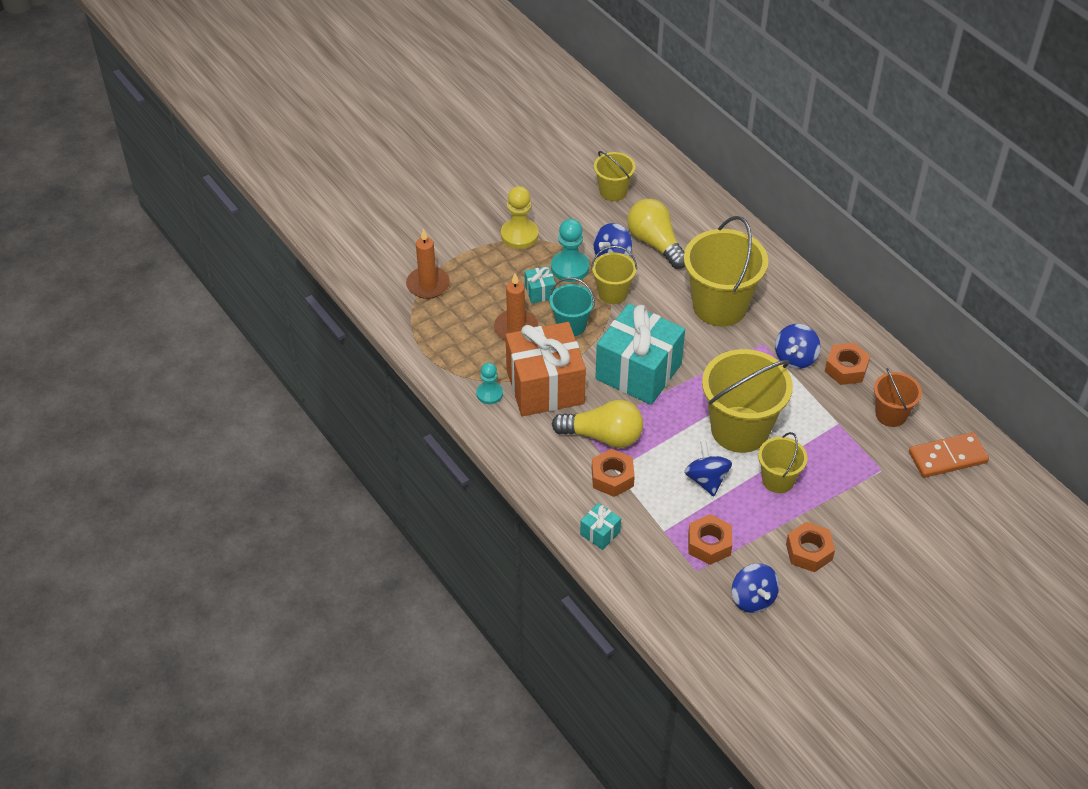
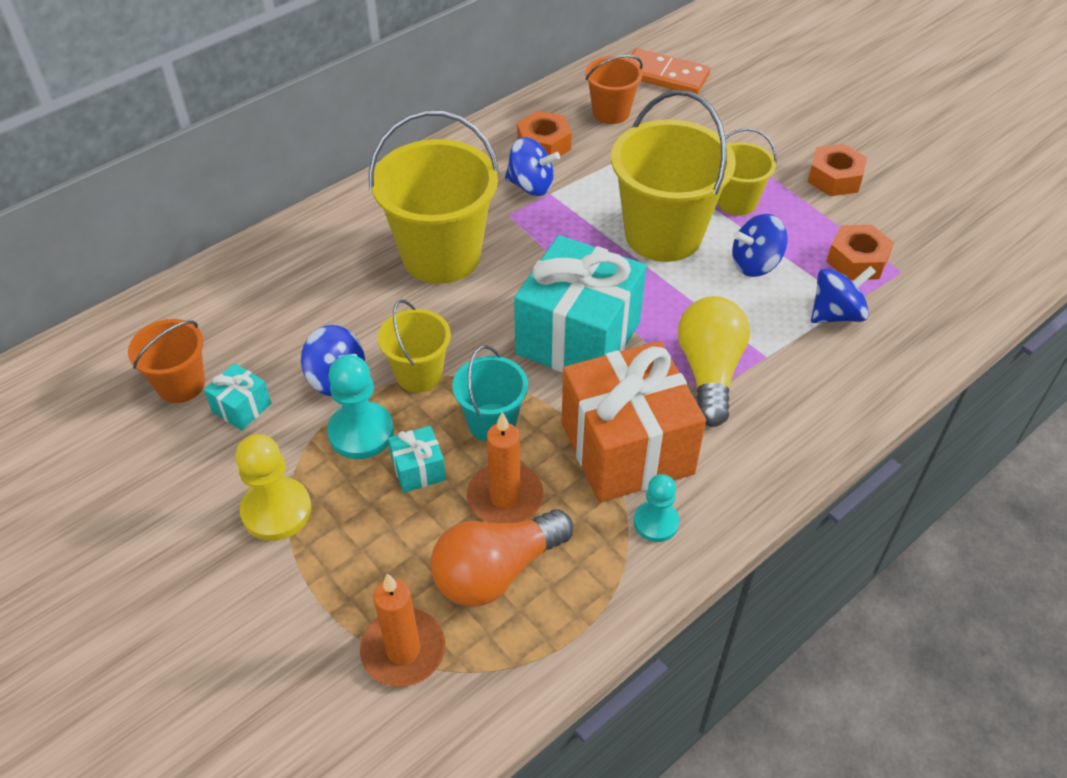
camera: 95 degrees left, 0 degrees up
turquoise gift [580,503,621,550] -> turquoise gift moved to [204,363,271,431]
orange nut [592,449,635,497] -> none
yellow bucket [594,151,636,201] -> orange bucket [128,319,205,403]
yellow light bulb [627,199,685,269] -> none
blue spinning top [732,563,779,613] -> blue spinning top moved to [811,266,876,323]
orange domino [909,432,989,478] -> orange domino turned 45 degrees counterclockwise [629,48,710,94]
none -> orange light bulb [431,509,573,607]

